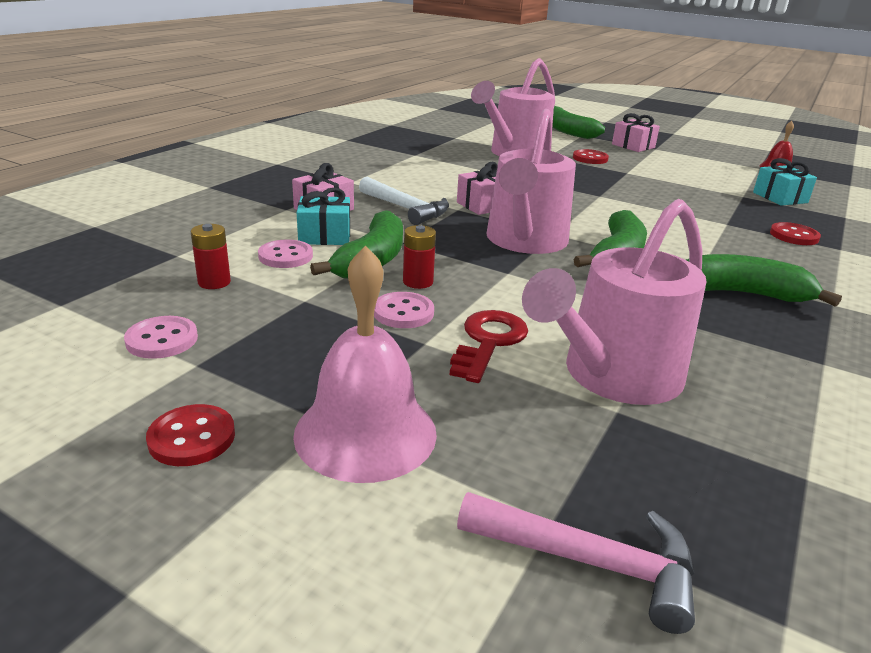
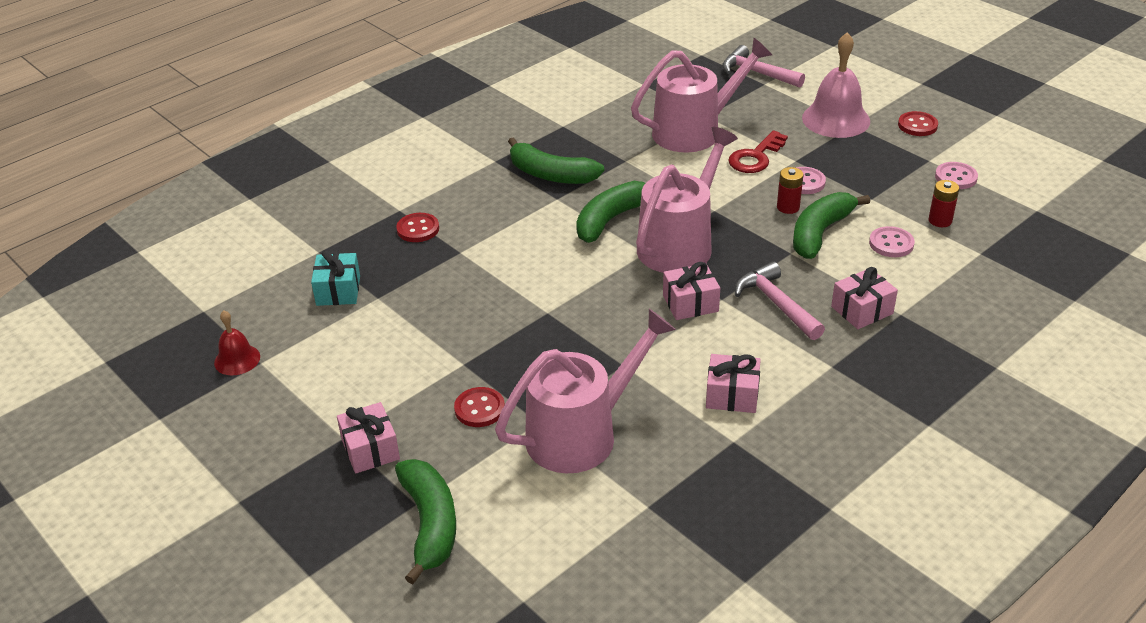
camera: 160 degrees left, 10 degrees up
turquoise gift [297,188,350,245] -> none
white hammer [359,177,449,225] -> pink hammer [735,261,825,340]
none -> pink gift [706,354,761,413]

